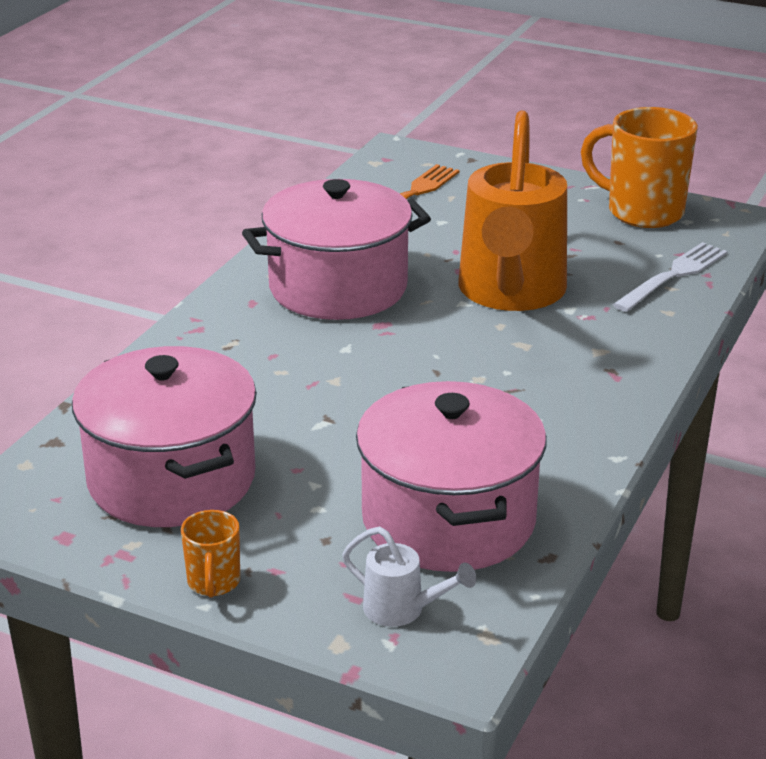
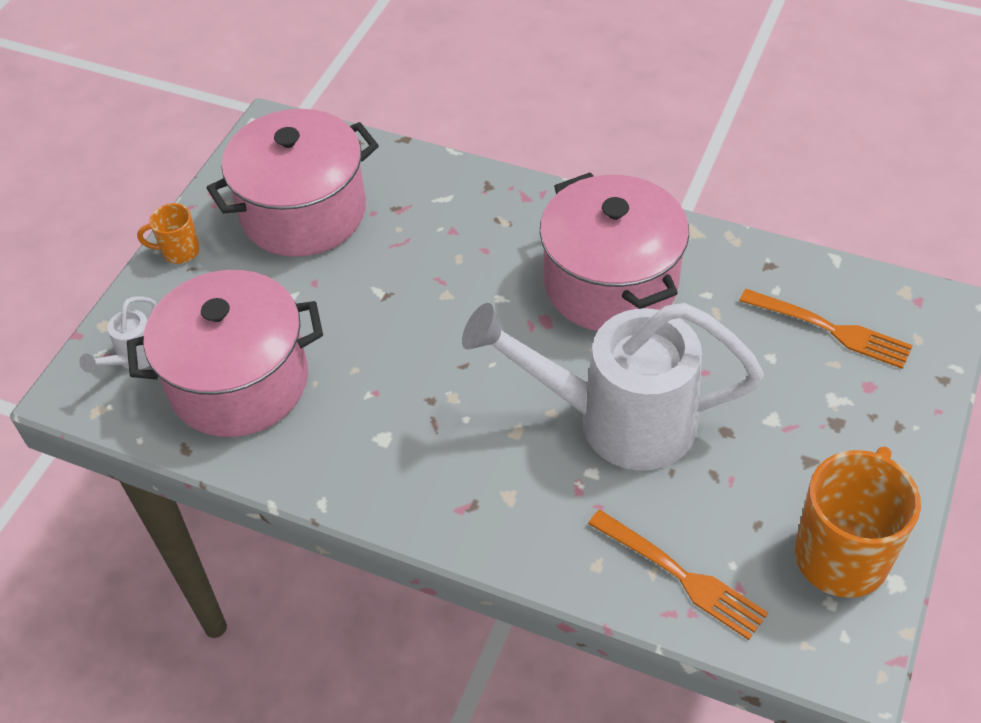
camera: 90 degrees right, 20 degrees up
orange watering can [458,111,567,311] -> white watering can [462,303,764,471]
white fork [613,242,727,312] -> orange fork [588,510,768,640]

